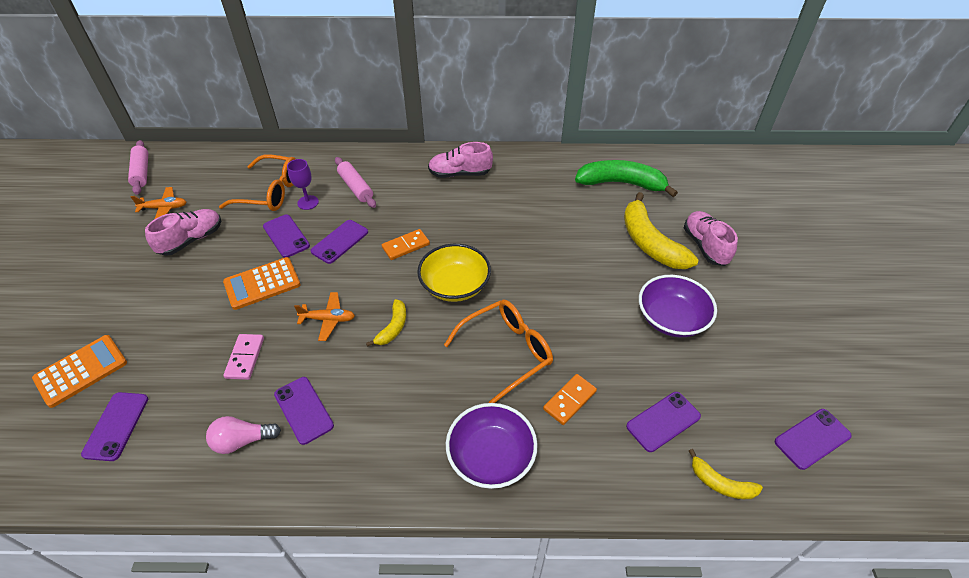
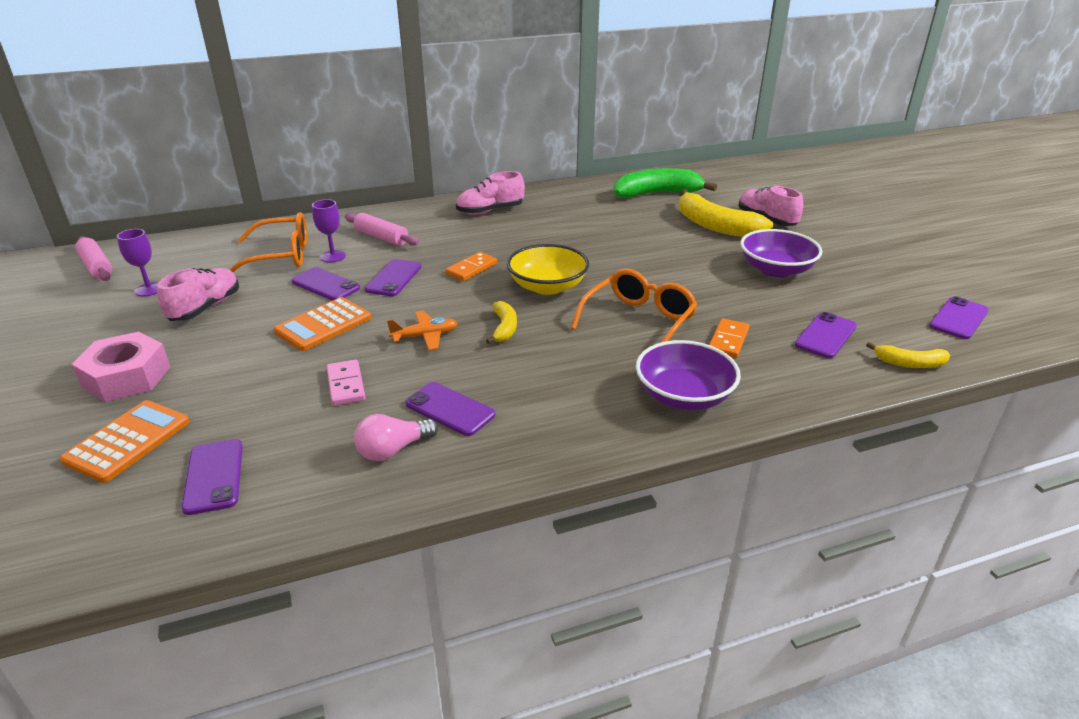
camera: 20 degrees left, 15 degrees down
orange plane [131,187,186,219] -> purple goblet [117,229,158,296]
none -> pink nut [72,331,170,402]

